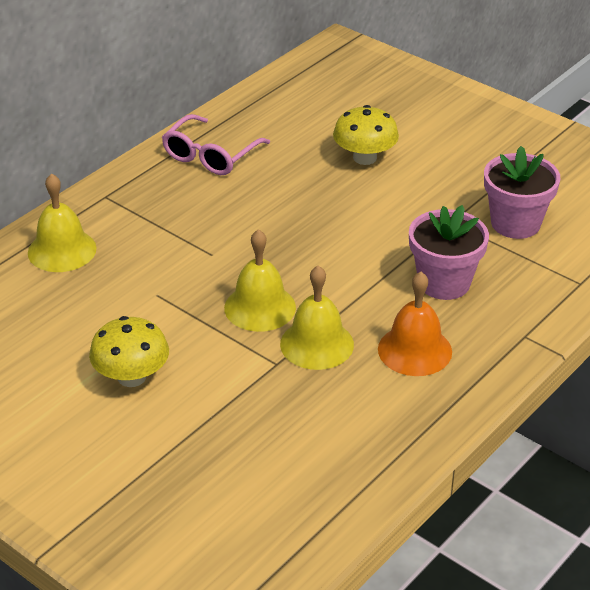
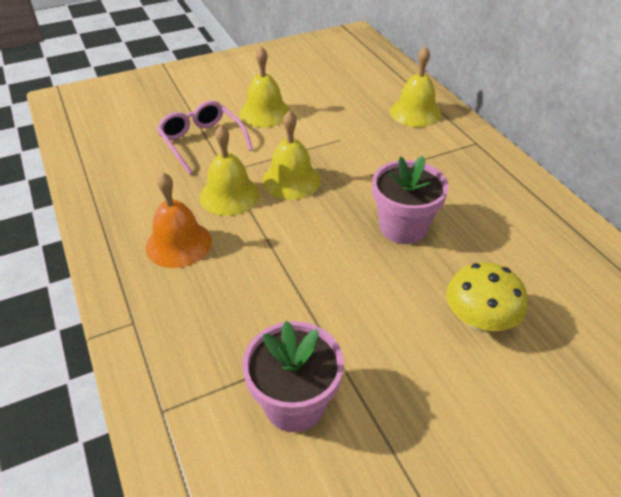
camera: 115 degrees right, 5 degrees up
yellow mushroom [89,316,169,387] -> yellow bell [240,47,290,127]
pink glasses [162,114,270,175] -> pink glasses moved to [157,101,253,175]
pink flower pot [409,205,489,300] -> pink flower pot moved to [372,156,449,244]

